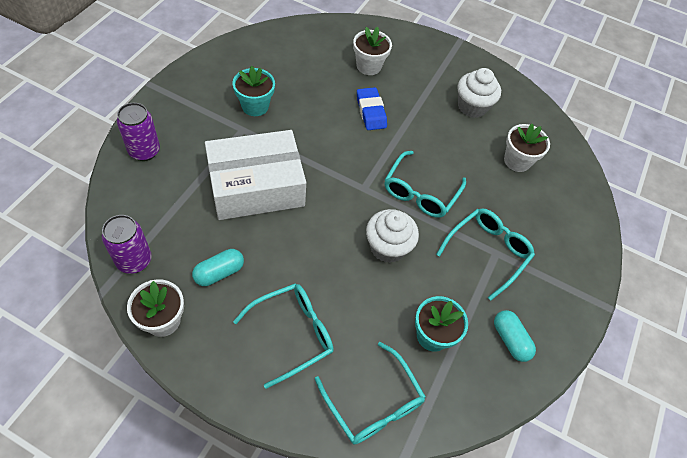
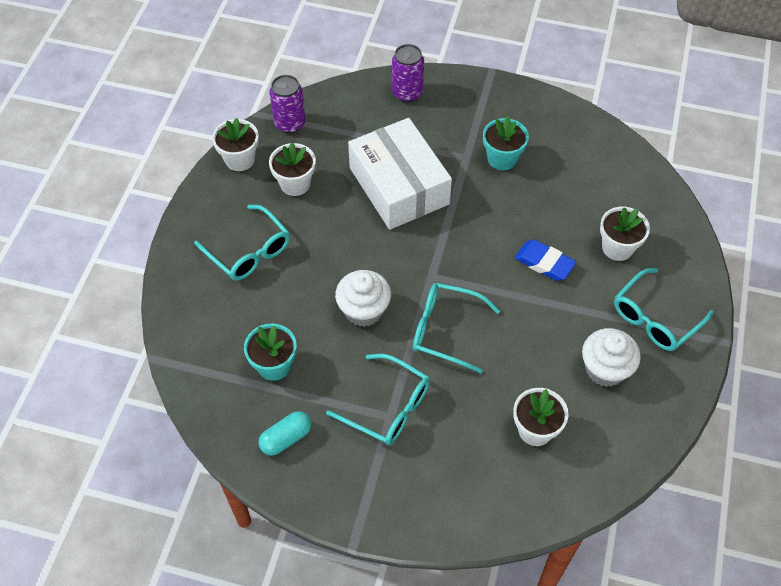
camera: 85 degrees right, 0 degrees up
turquoise capsule [192,249,244,286] -> white flower pot [269,143,316,196]
turquoise glasses [315,342,426,445] -> turquoise glasses moved to [614,268,714,351]
blue eraser [357,87,387,130] -> blue eraser turned 60 degrees clockwise [514,240,576,281]

